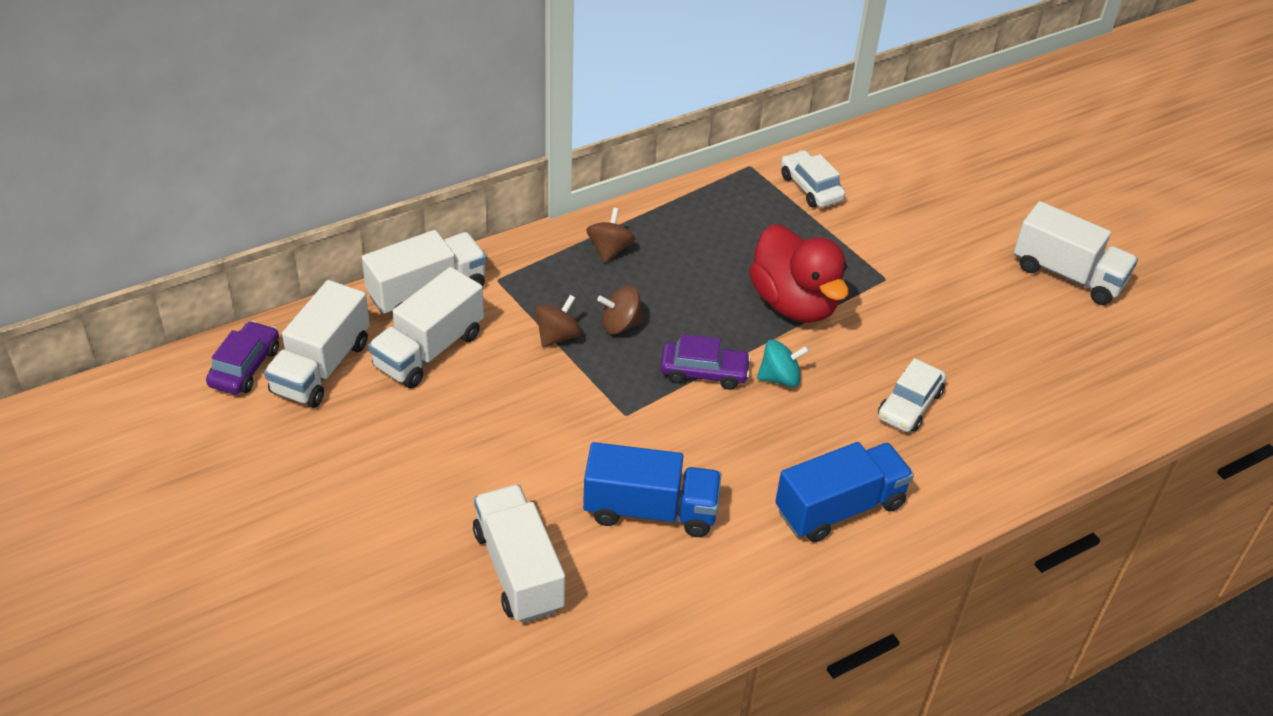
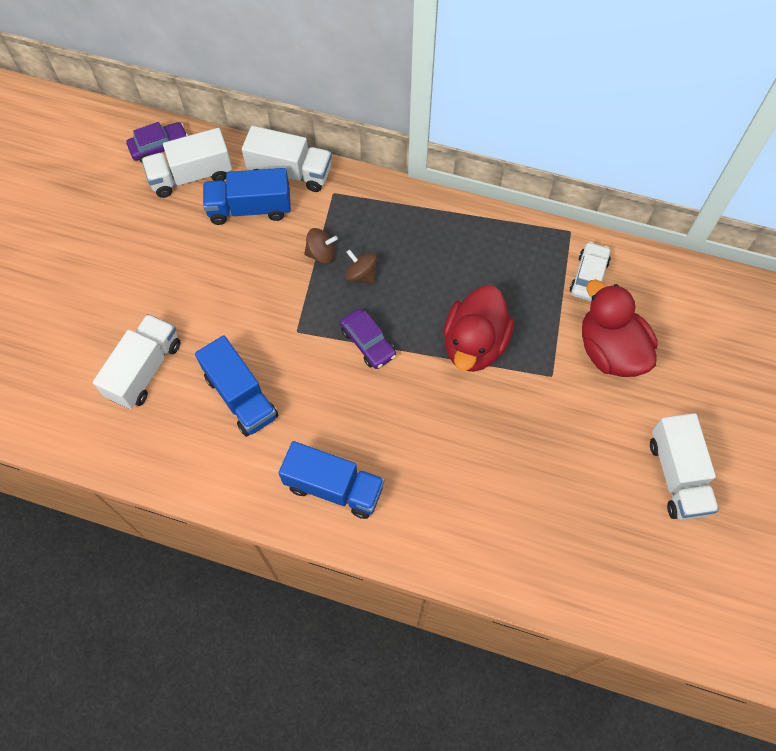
camera: 50 degrees right, 20 degrees up
white truck [368,267,484,388] -> blue truck [203,168,291,225]
brown spinning top [586,208,635,263] -> none
turquoise spinning top [757,339,809,387] -> none
white car [878,358,946,432] -> none
none -> red duck [582,279,657,377]

